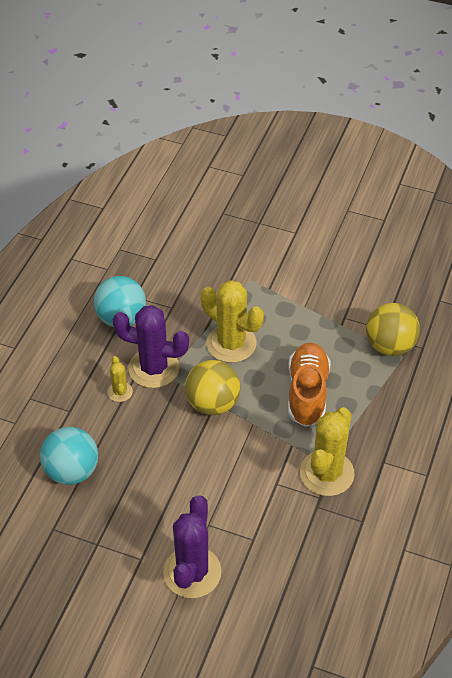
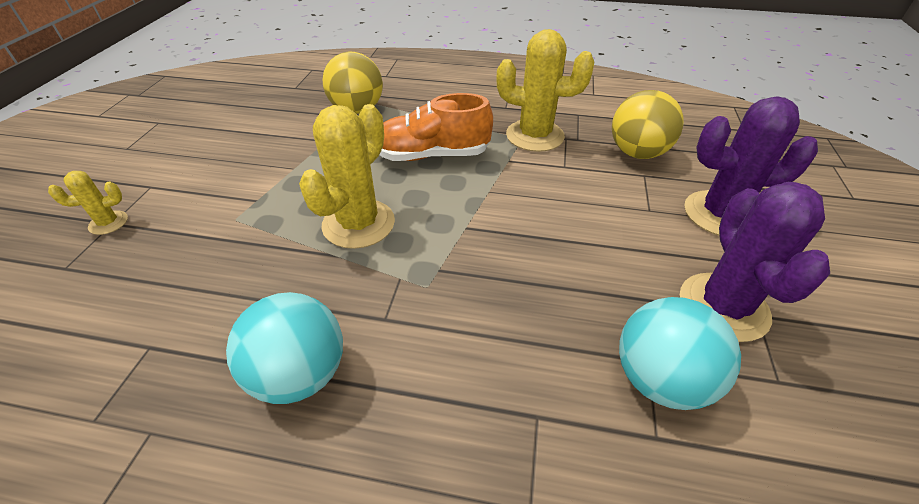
camera: 100 degrees left, 5 degrees down
yellow cactus [107,356,133,402] -> yellow cactus moved to [48,171,128,235]
purple cactus [113,305,189,388] -> purple cactus moved to [680,182,830,342]
yellow ball [185,360,240,415] -> yellow ball moved to [612,90,684,159]

